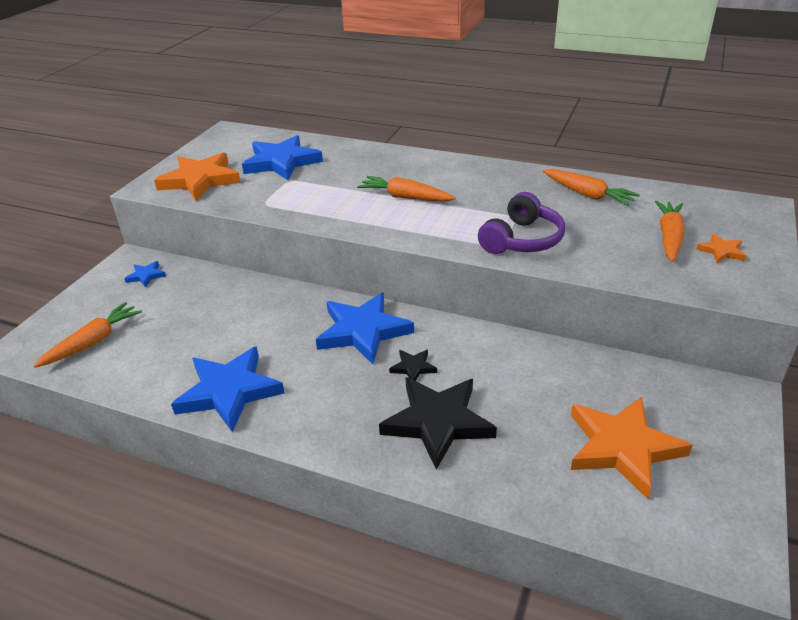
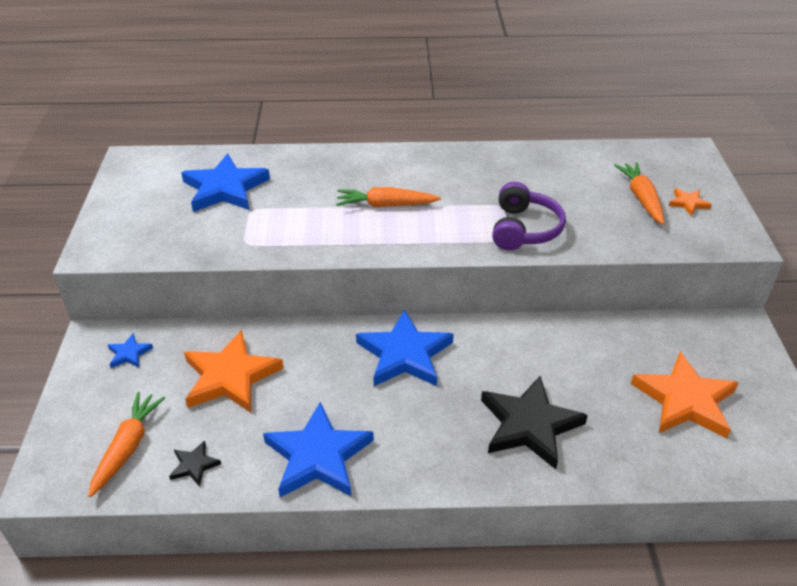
camera: 25 degrees left, 5 degrees up
orange star [154,152,241,201] -> orange star moved to [184,330,284,413]
black star [389,350,437,381] -> black star moved to [169,440,221,487]
orange carrot [543,169,640,206] -> none

